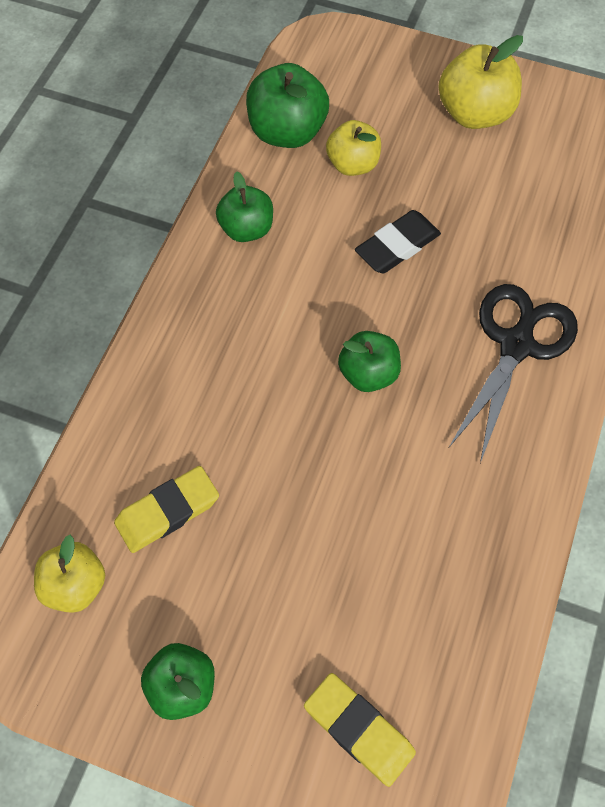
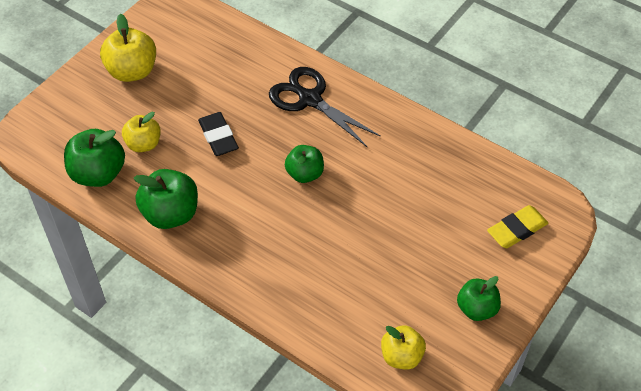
camera: 75 degrees left, 10 degrees down
yellow eraser [114,466,219,553] -> none
green apple [216,171,273,242] -> green apple [134,169,198,229], size x1.51

